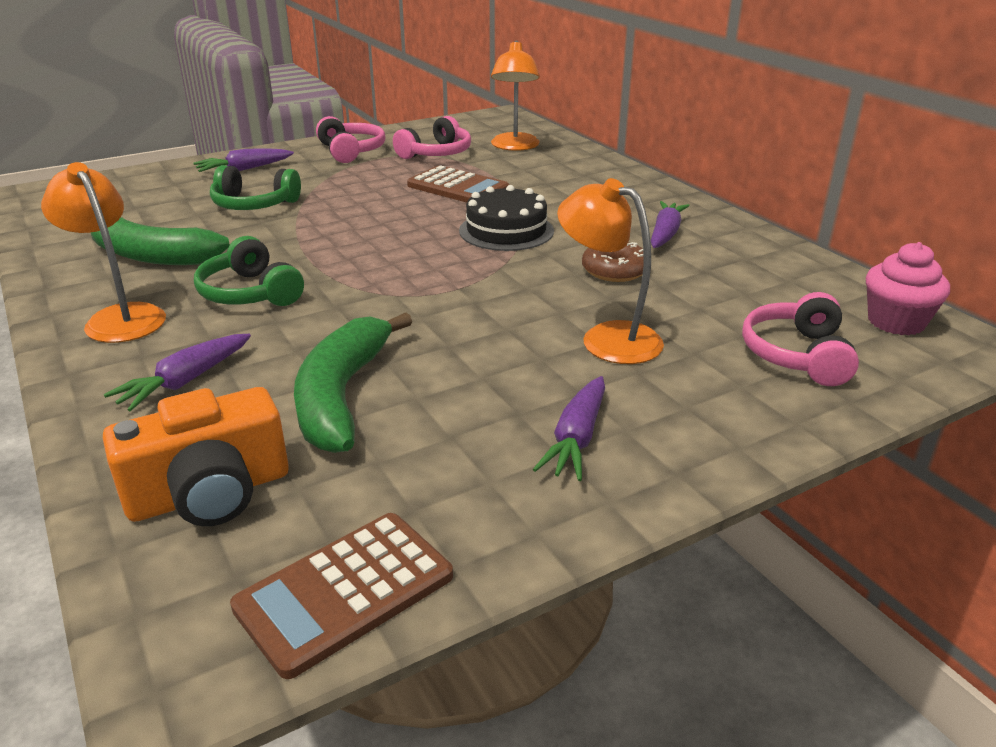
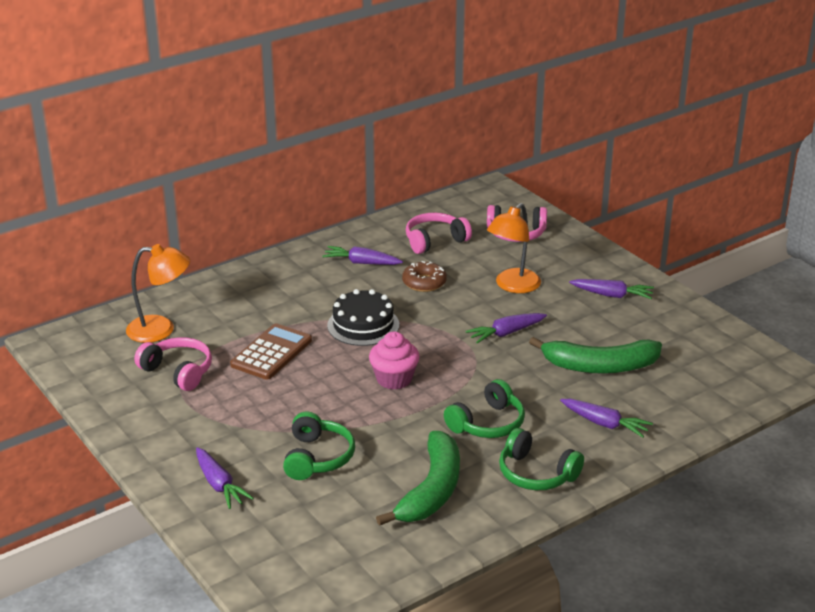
camera: 95 degrees left, 0 degrees up
orange lamp [41,162,166,343] -> green headphones [499,428,584,490]
orange camera [103,387,289,526] -> none
brown calculator [230,513,453,679] -> none
pink headphones [316,116,386,163] -> pink headphones moved to [406,213,472,254]
pink cupcake [866,242,950,335] -> pink cupcake moved to [369,332,420,390]
none -> purple carrot [466,313,547,344]

